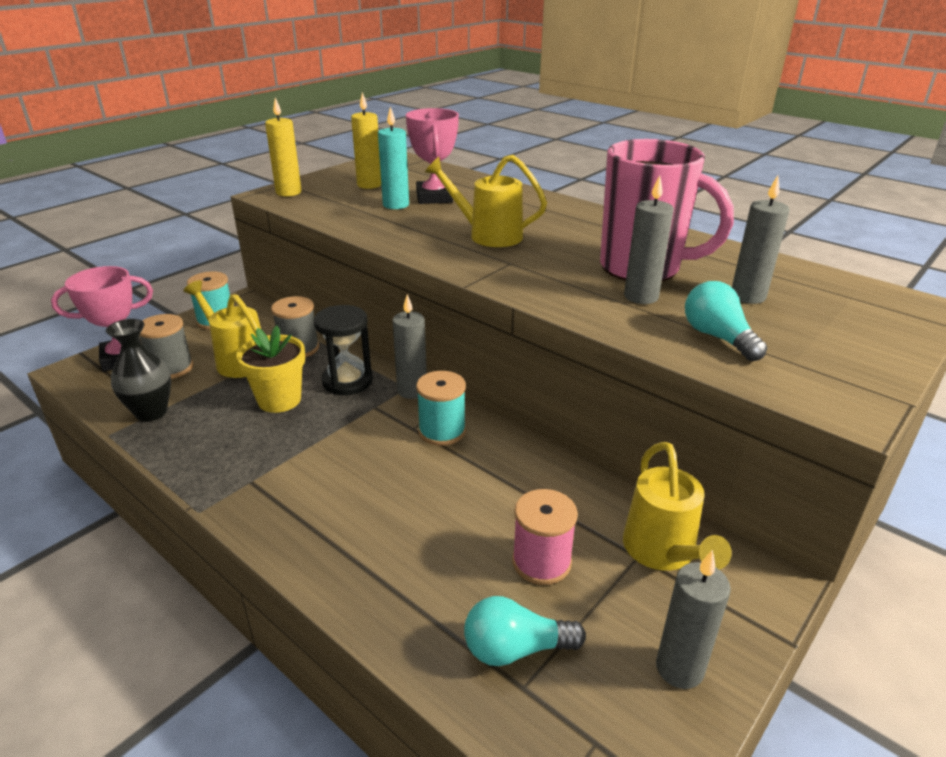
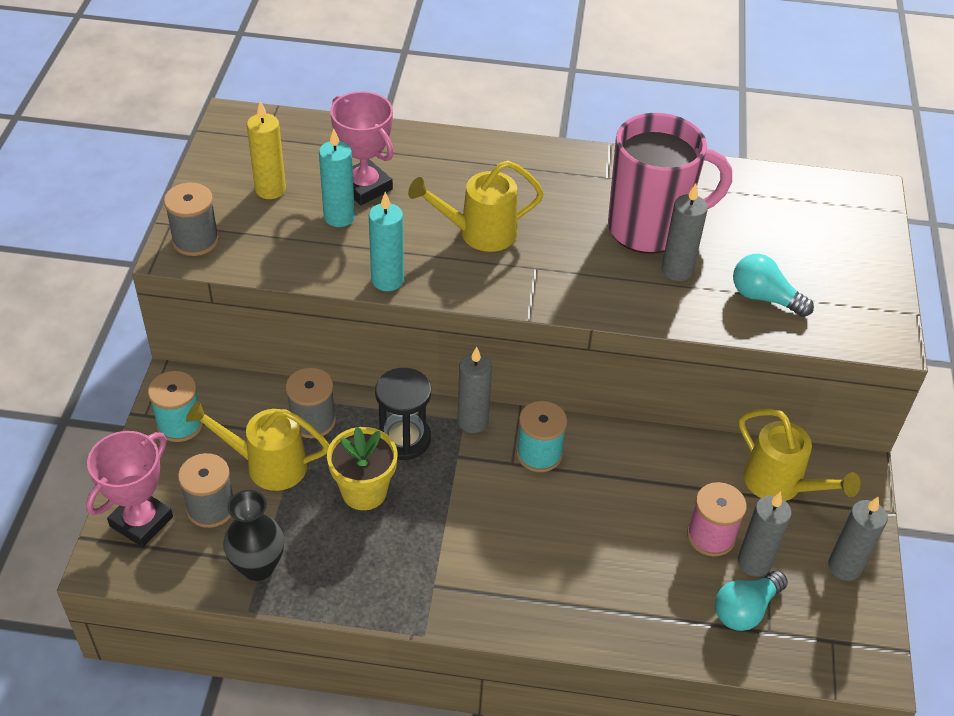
camera: 35 degrees left, 15 degrees up
yellow candle [265,97,302,196] -> grey spool [164,183,219,256]
grey candle [732,175,790,304] -> grey candle moved to [738,492,792,577]
none -> turquoise candle [369,192,404,291]

